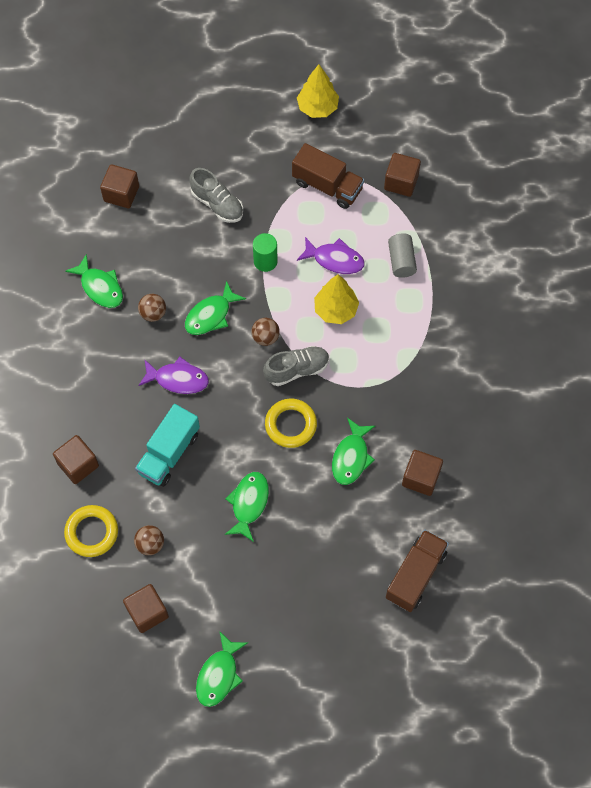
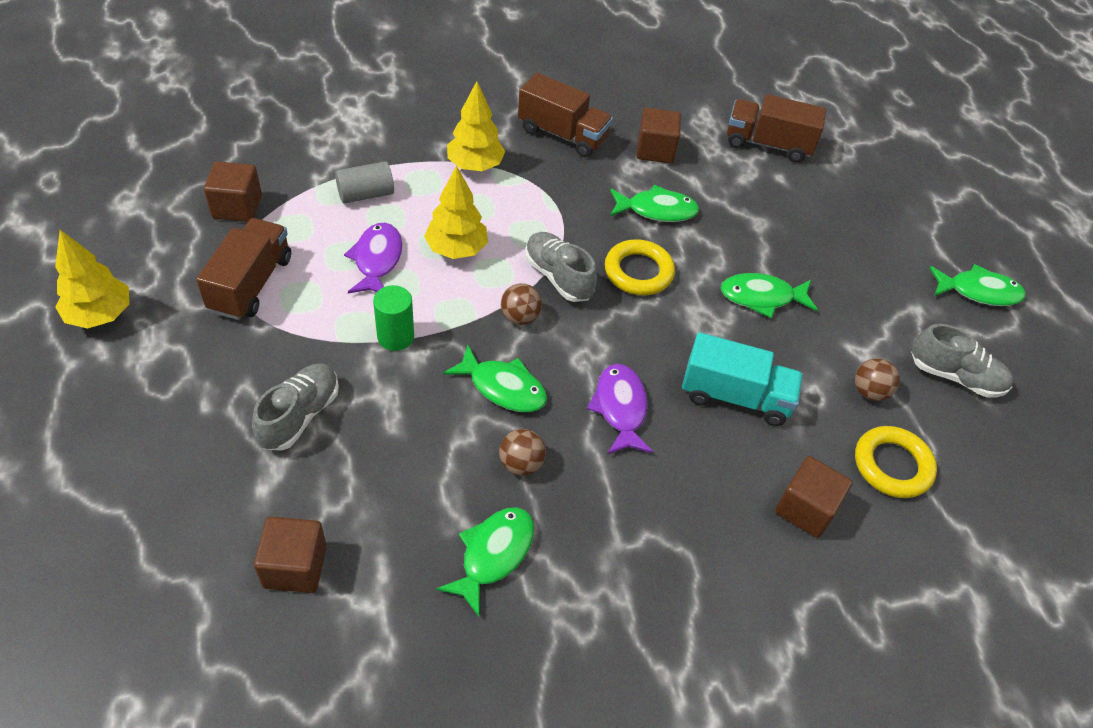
camera: 110 degrees left, 15 degrees down
brown cube [123,584,169,633] -> grey shoe [911,324,1013,398]
none -> yellow tree [447,81,506,171]
none -> brown truck [518,73,613,157]

